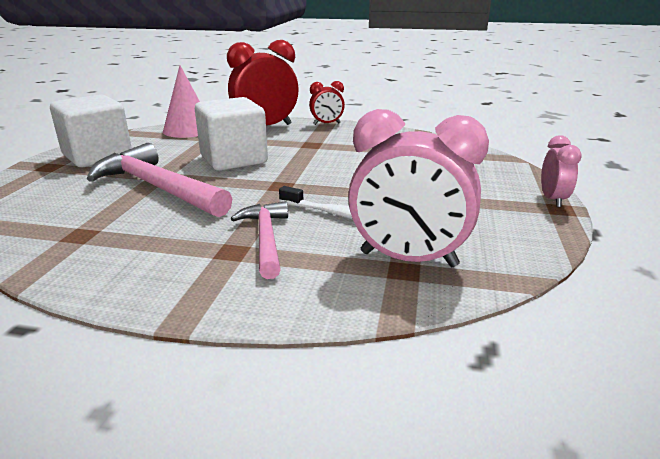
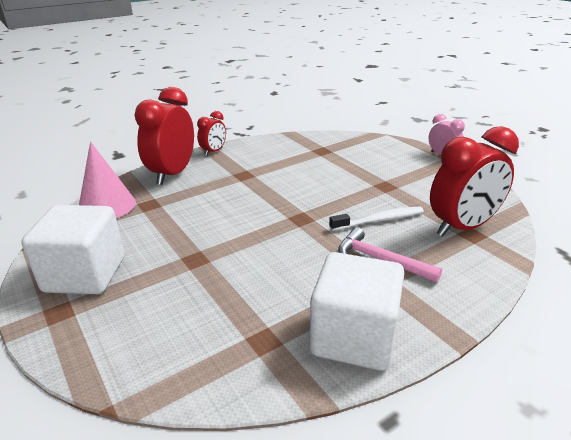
camera: 45 degrees left, 5 degrees up
pink hammer [87,143,232,217] -> none
white cube [195,97,268,171] -> white cube moved to [310,252,404,371]
pink clock [348,109,489,267] -> red clock [430,126,519,236]

